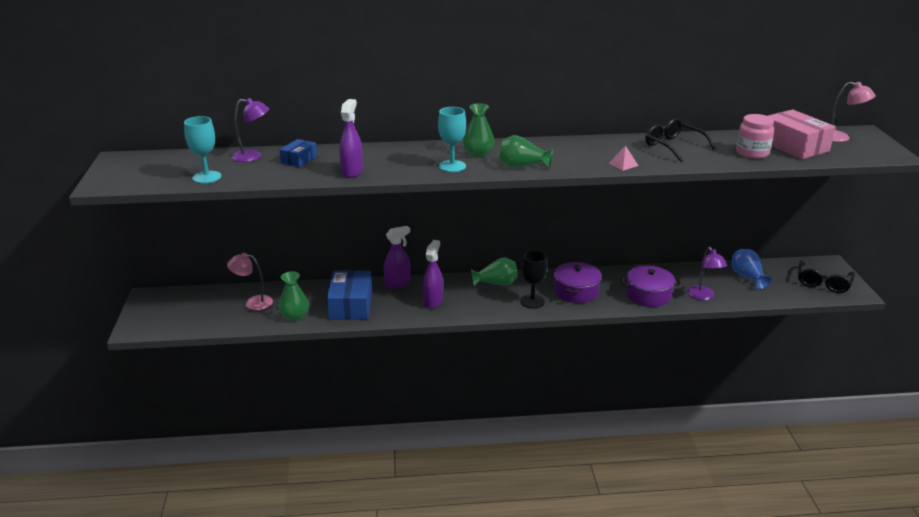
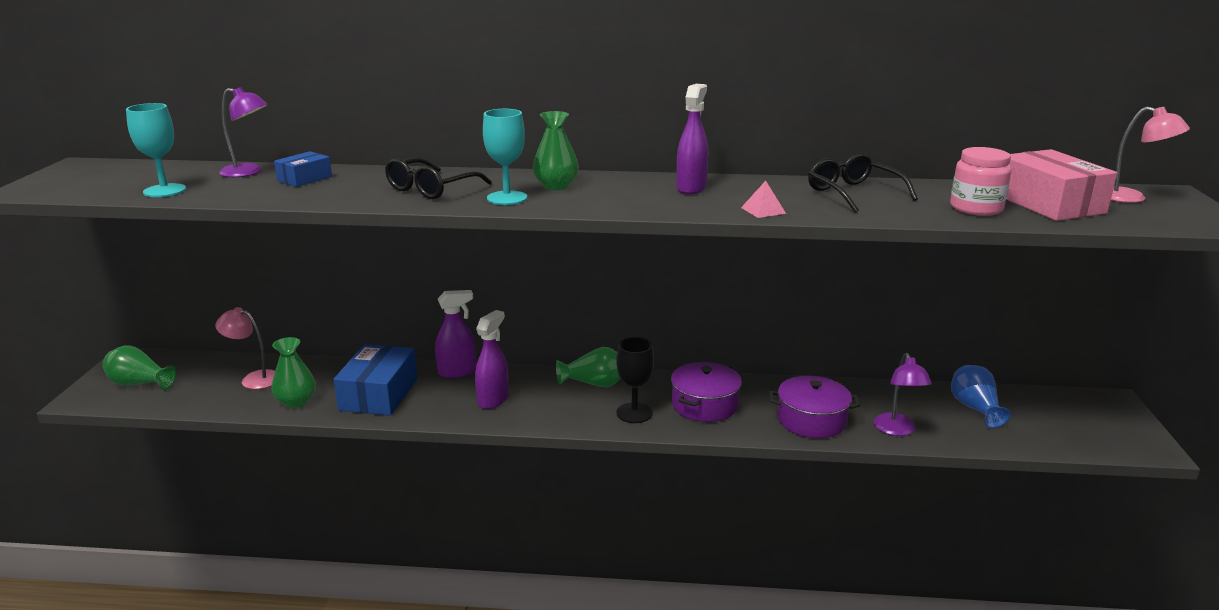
camera: 10 degrees right, 5 degrees down
purple spray bottle [339,99,363,178] -> purple spray bottle moved to [676,84,709,194]
green vase [499,135,553,168] -> green vase moved to [102,345,176,390]
black glasses [798,260,855,293] -> black glasses moved to [385,158,492,199]

